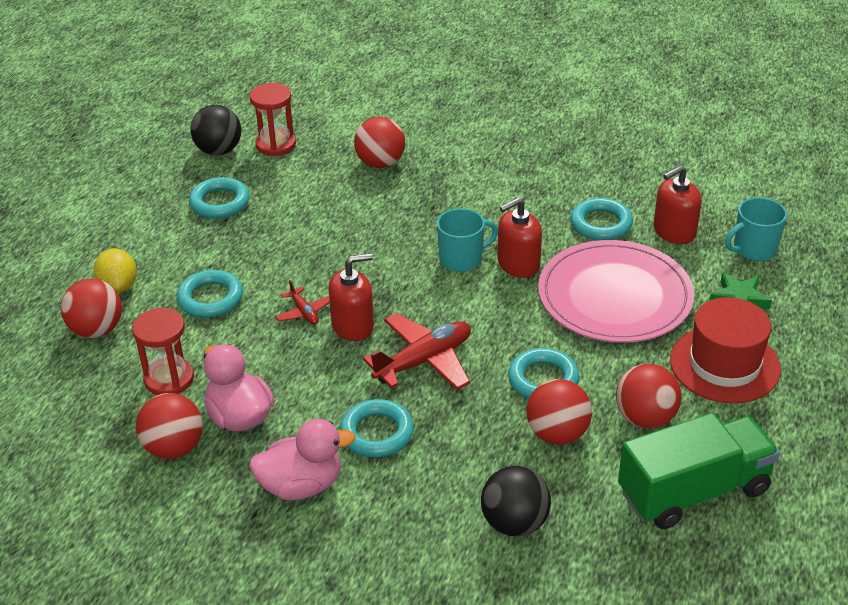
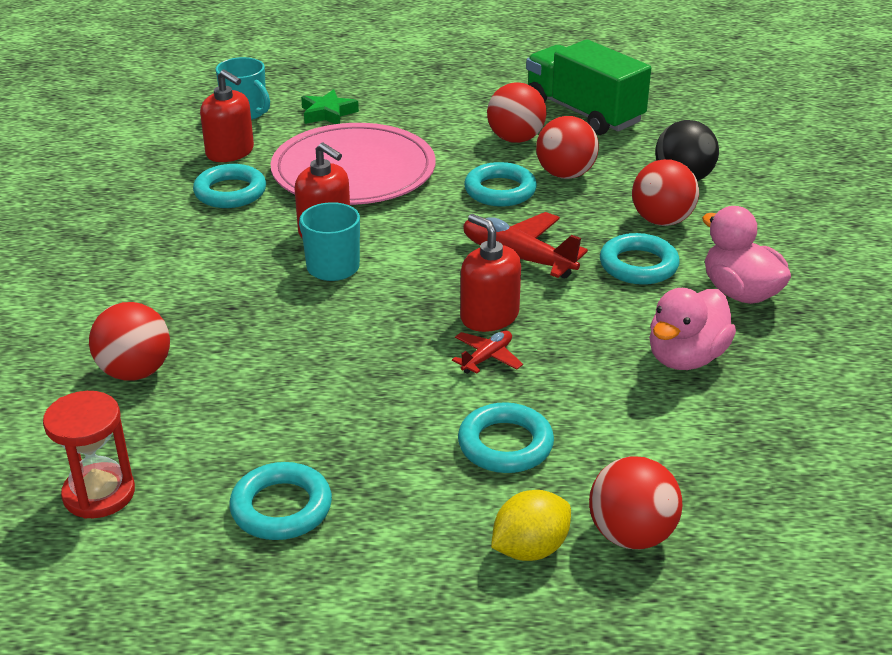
camera: 110 degrees left, 5 degrees down
red hourglass [132,308,194,395] -> none
red ball [136,393,203,459] -> red ball moved to [632,159,699,226]
black ball [191,105,241,155] -> none
red hat [670,297,781,404] -> none

